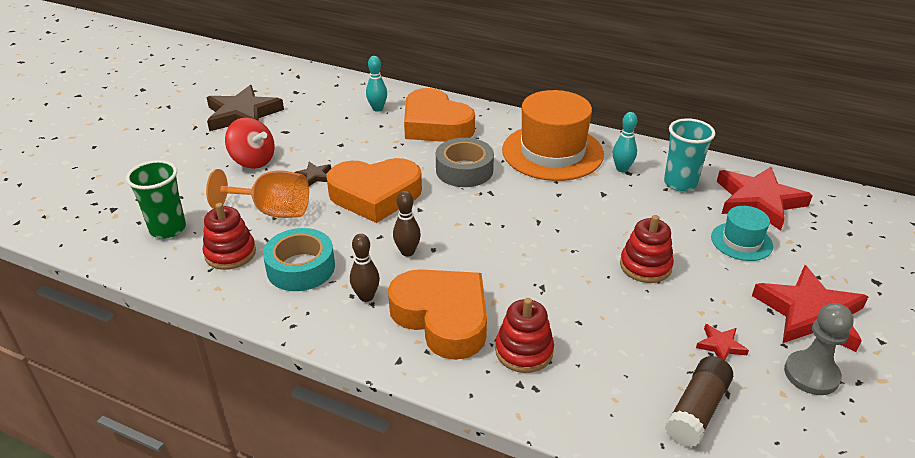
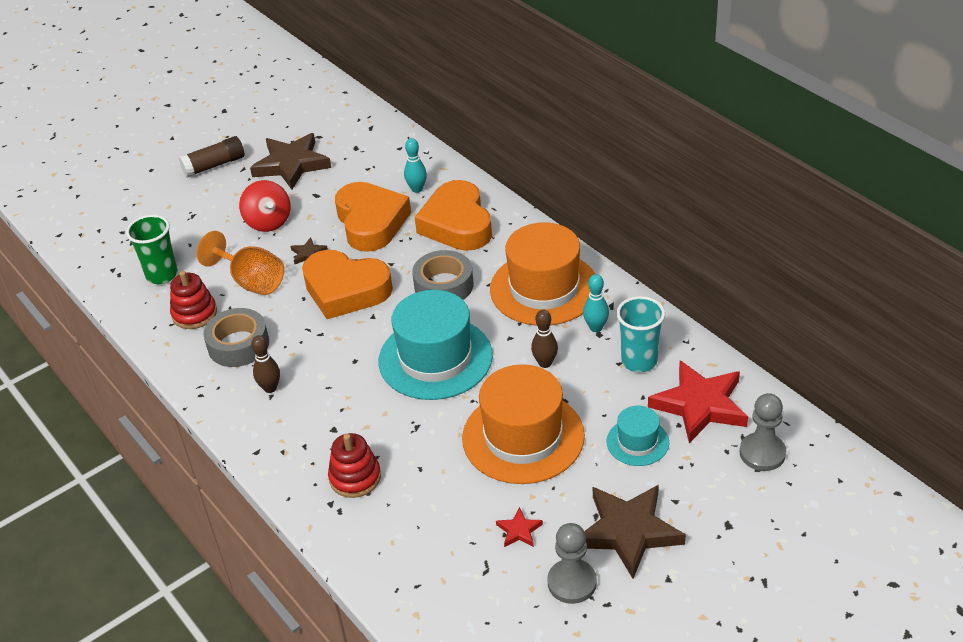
camera: 30 degrees right, 5 degrees up
turquoise tape [263,228,335,291] -> grey tape [203,308,269,367]
orange heart [388,269,487,360] -> orange heart moved to [335,182,411,252]
brown bowling pin [393,191,421,257] -> brown bowling pin moved to [531,310,558,368]
red stacking toy [620,215,674,283] -> orange hat [462,364,585,484]
brown glue stick [665,356,733,447] -> brown glue stick moved to [179,136,245,178]
red star [752,265,868,352] -> brown star [584,485,686,579]
none -> turquoise hat [379,290,493,400]
none -> grey pawn [740,393,786,471]

